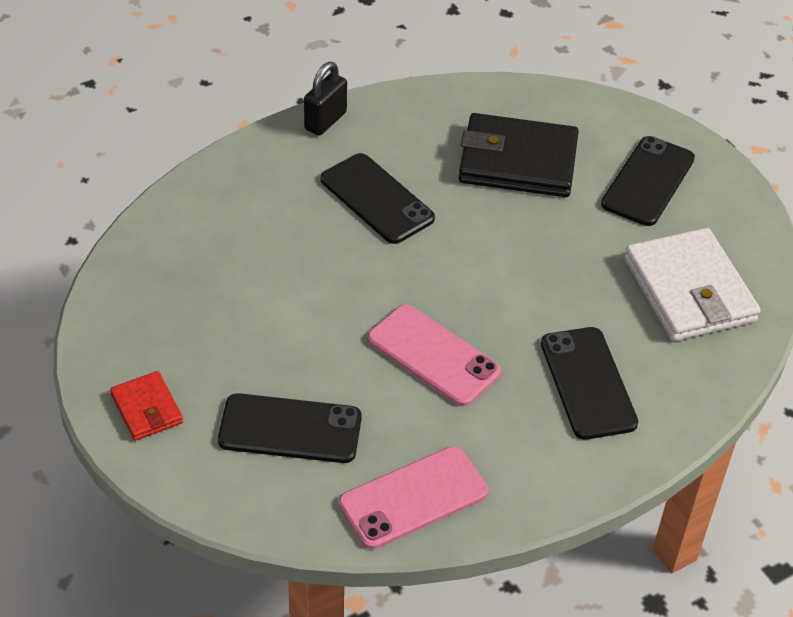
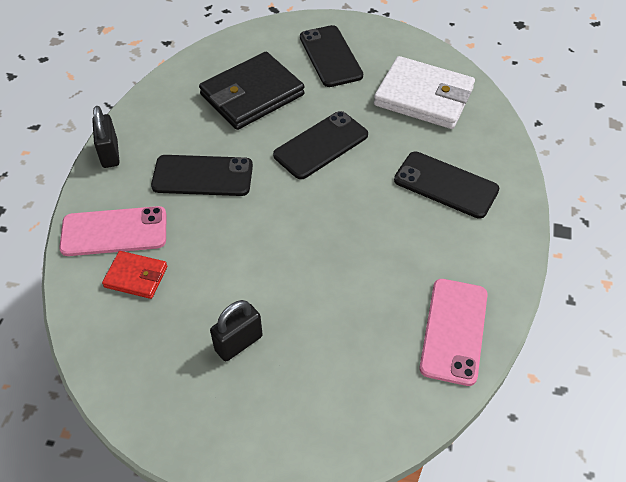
camera: 45 degrees left, 5 degrees up
red wallet [110,371,183,441] -> red wallet moved to [102,251,167,299]
black phone [218,393,362,463] -> black phone moved to [273,111,368,179]
pink phone [367,304,501,407] -> pink phone moved to [59,206,167,256]
none -> black padlock [210,300,263,361]

